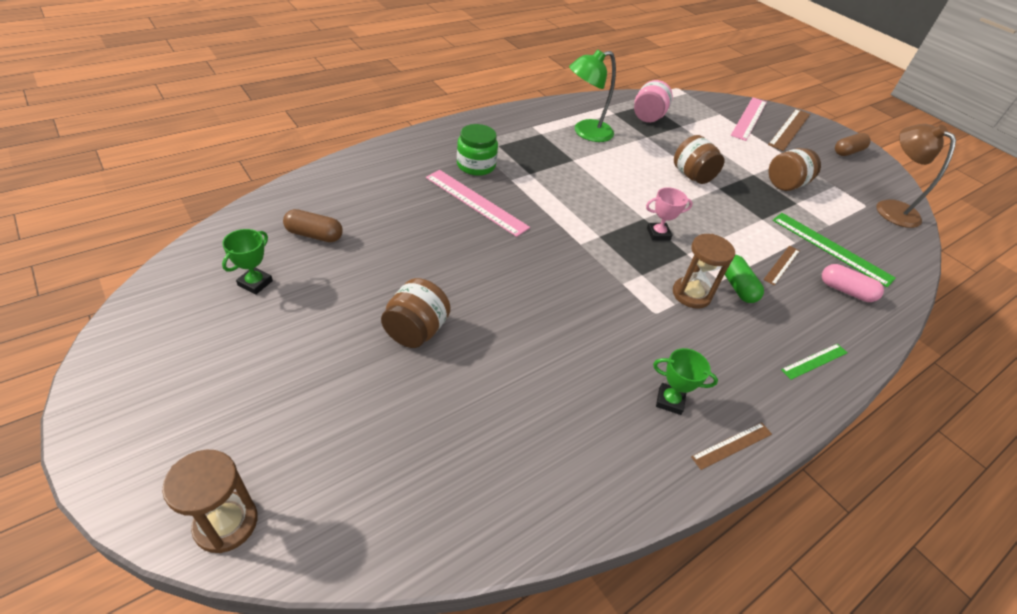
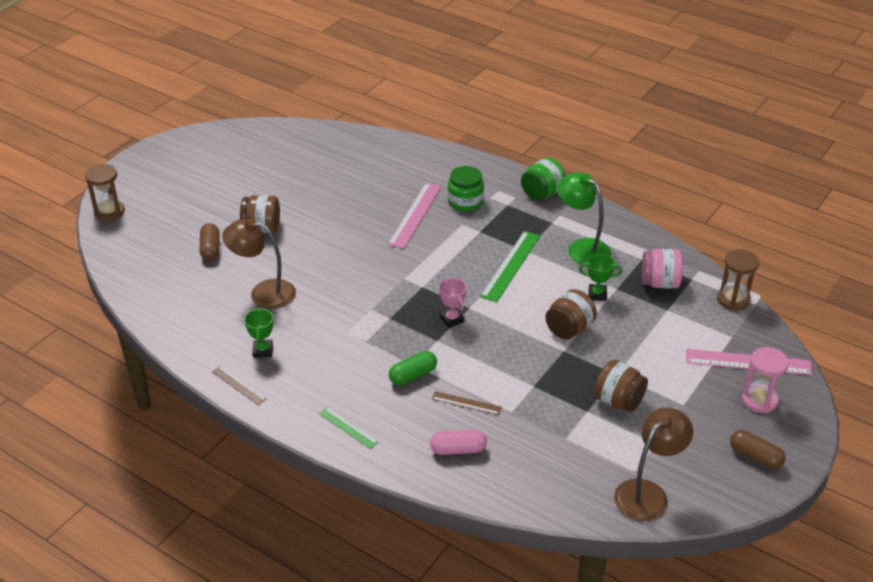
camera: 75 degrees right, 5 degrees down
green trophy [222,229,273,295] -> green trophy moved to [579,254,622,301]
brown capsule [283,209,343,242] -> brown capsule moved to [199,223,219,261]
brown hourglass [673,234,735,309] -> brown hourglass moved to [717,249,759,310]
brown ruler [768,109,810,151] -> pink hourglass [742,347,789,413]
green ruler [773,213,896,287] -> green ruler moved to [480,231,540,302]
pink capsule [822,264,884,302] -> pink capsule turned 75 degrees clockwise [430,430,487,455]
none -> brown lamp [222,218,296,309]
none -> green jar [521,157,566,200]

